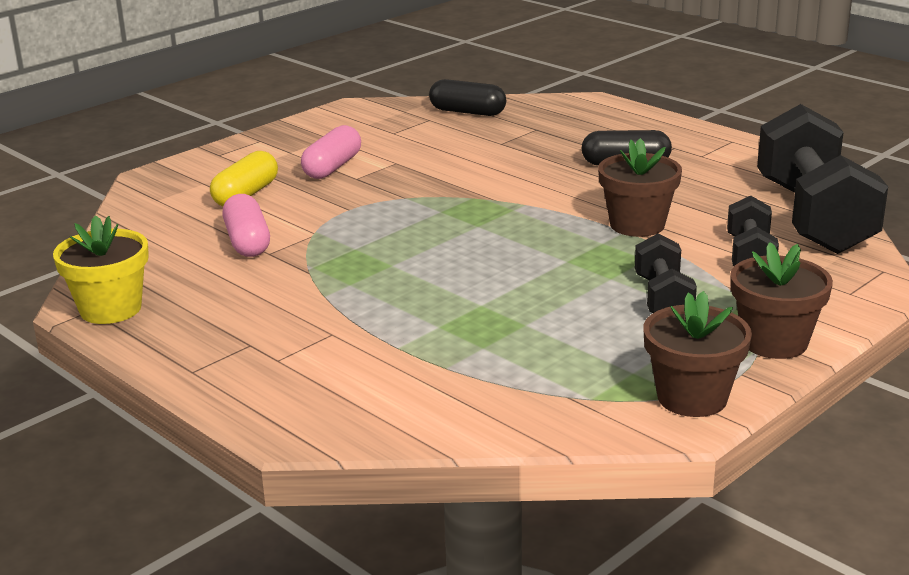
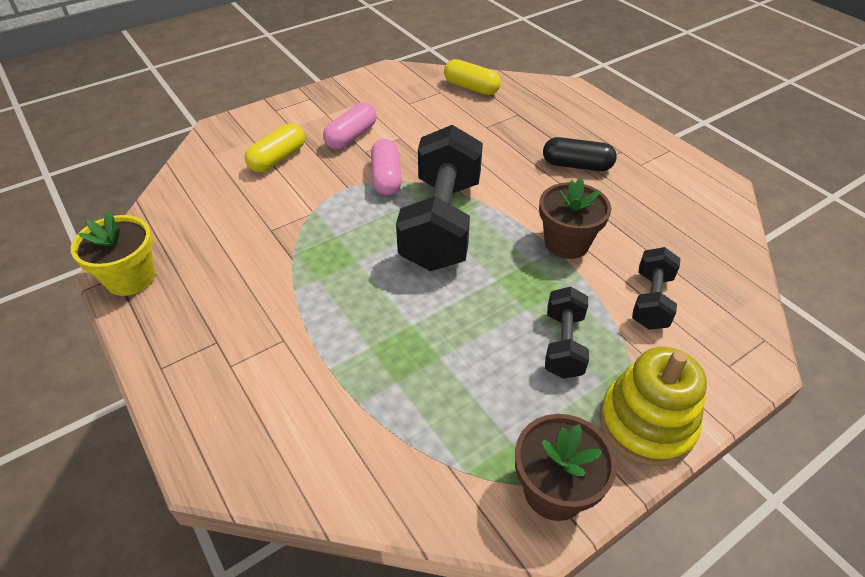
camera: 10 degrees right, 20 degrees up
pink capsule [222,194,270,257] -> pink capsule moved to [371,139,402,195]
black capsule [429,79,506,116] -> yellow capsule [444,59,501,95]
brown flower pot [730,242,833,359] -> yellow stacking toy [599,347,707,466]
black dumbbell [757,104,888,254] -> black dumbbell moved to [396,125,483,271]

